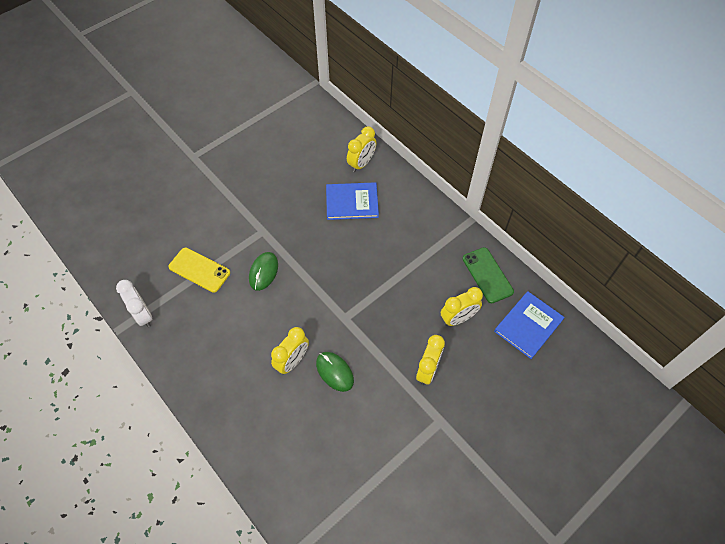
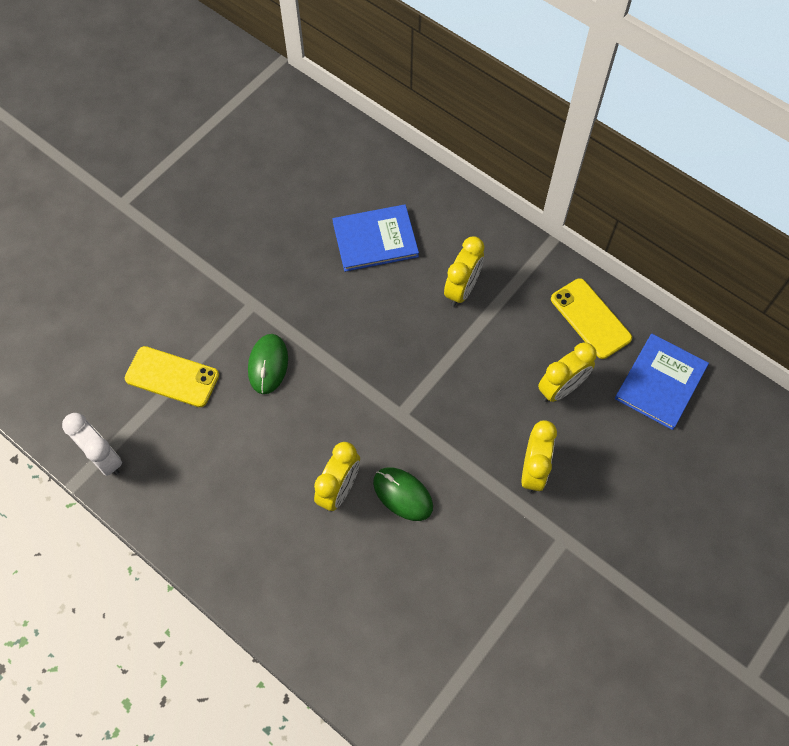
camera: 10 degrees left, 5 degrees up
yellow clock [347,126,376,172] -> yellow clock moved to [444,236,485,306]
green phone [463,247,514,303] -> yellow phone [551,278,632,359]

